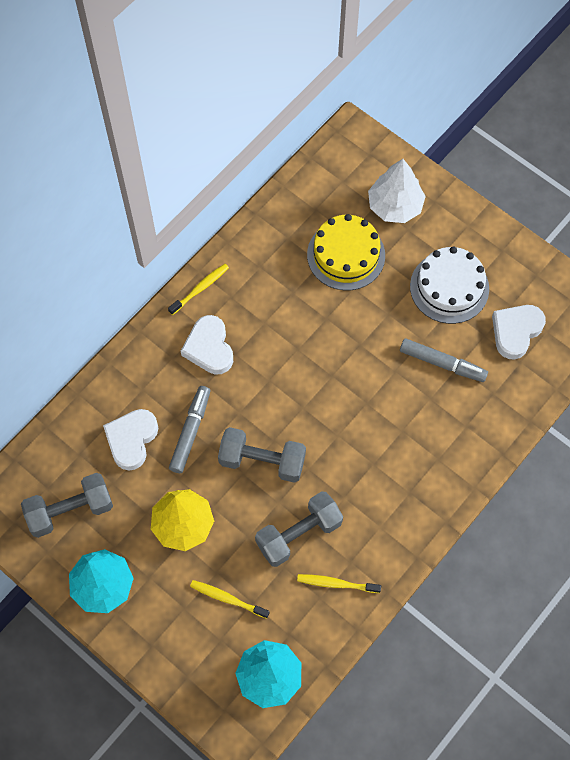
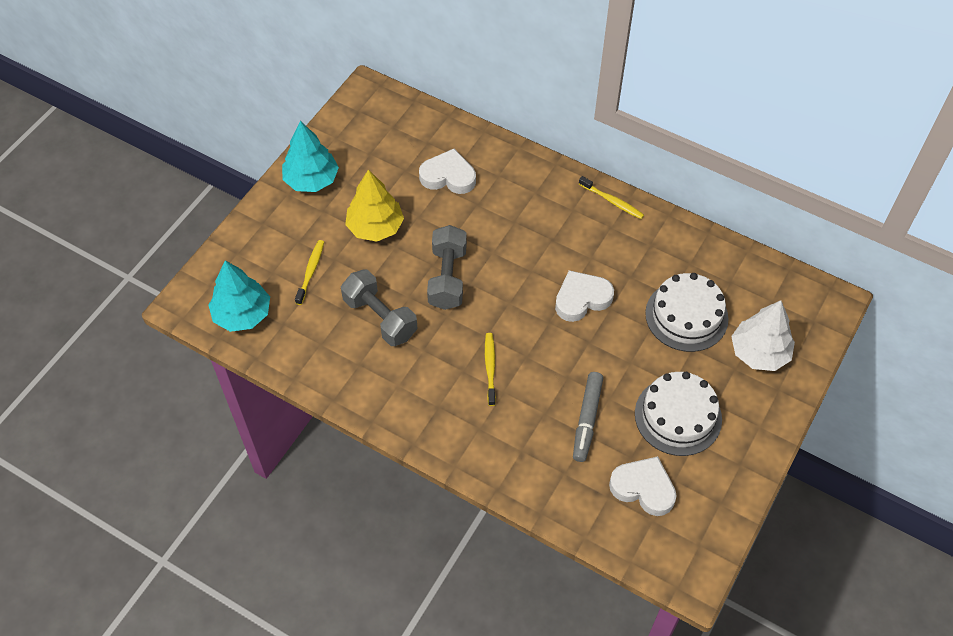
camera: 80 degrees right, 10 degrees down
grey dumbbell [21,473,113,538] -> none
grey marker [169,386,210,473] -> none
white heart [181,315,233,375] -> white heart moved to [555,270,614,322]
yellow toothbrush [297,574,381,593] -> yellow toothbrush moved to [485,333,496,406]
yellow cake [307,214,385,290] -> white cake [645,273,729,352]

